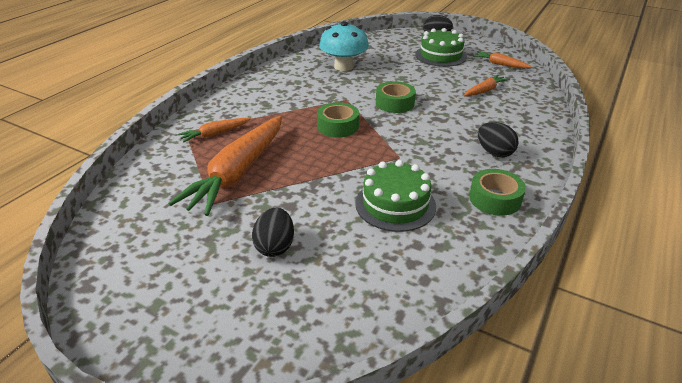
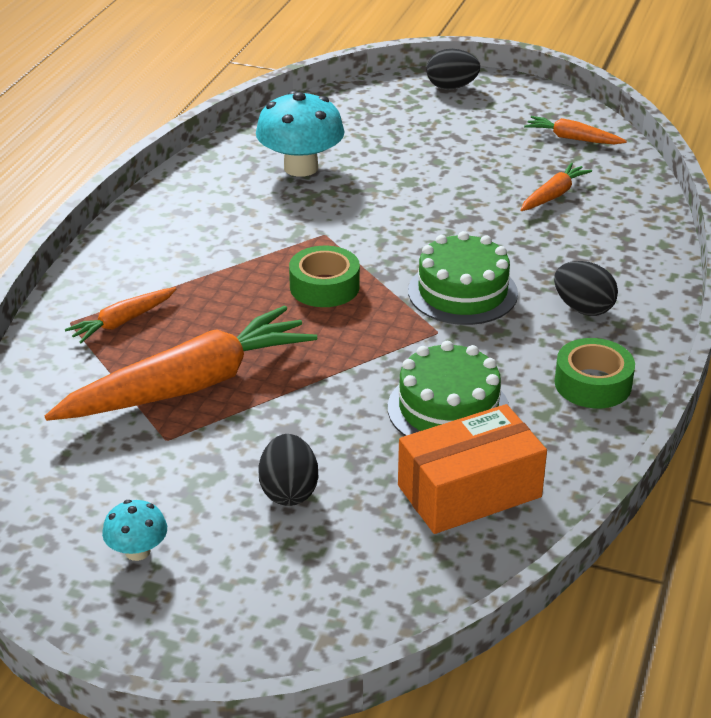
camera: 10 degrees left, 0 degrees up
orange carrot [168,116,282,216] -> orange carrot turned 135 degrees counterclockwise [45,305,317,421]
green tape [376,81,416,113] -> none
green cake [415,28,467,67] -> green cake moved to [408,231,518,325]
none -> turquoise mushroom [102,500,167,561]
none -> orange box [398,404,547,534]

